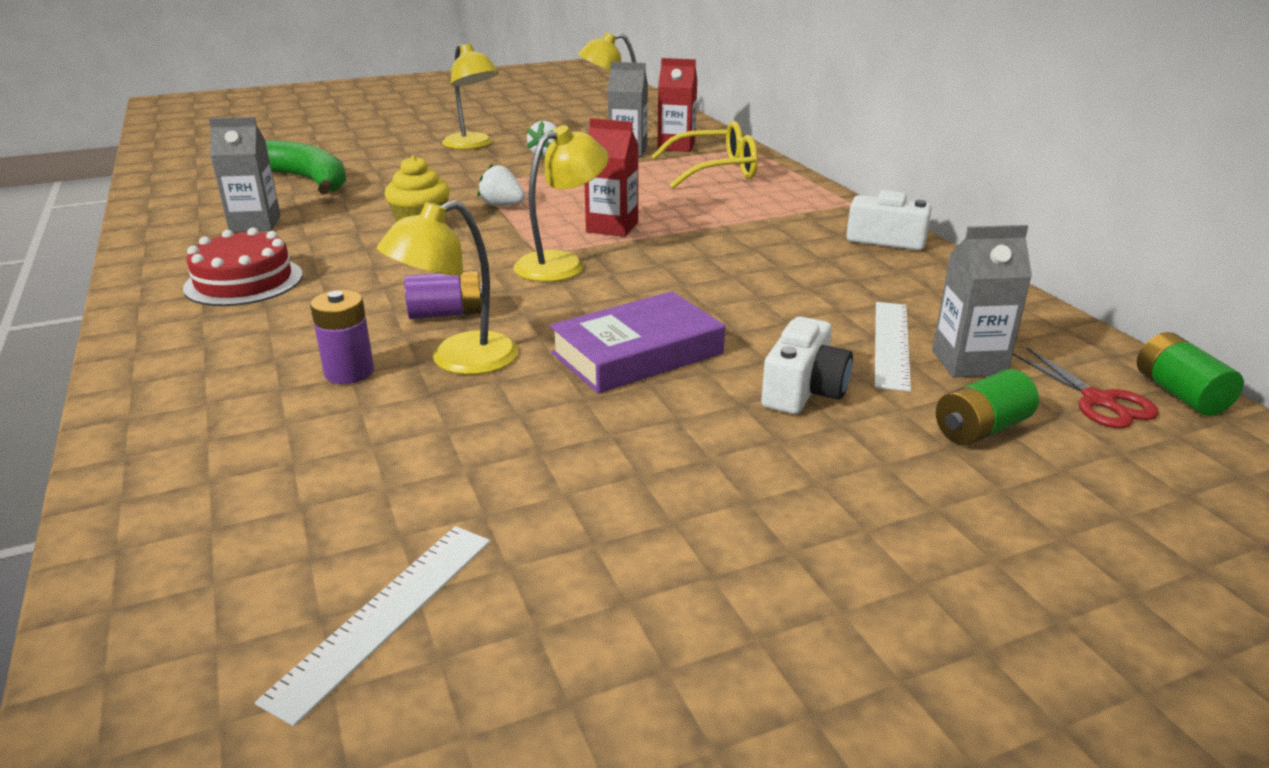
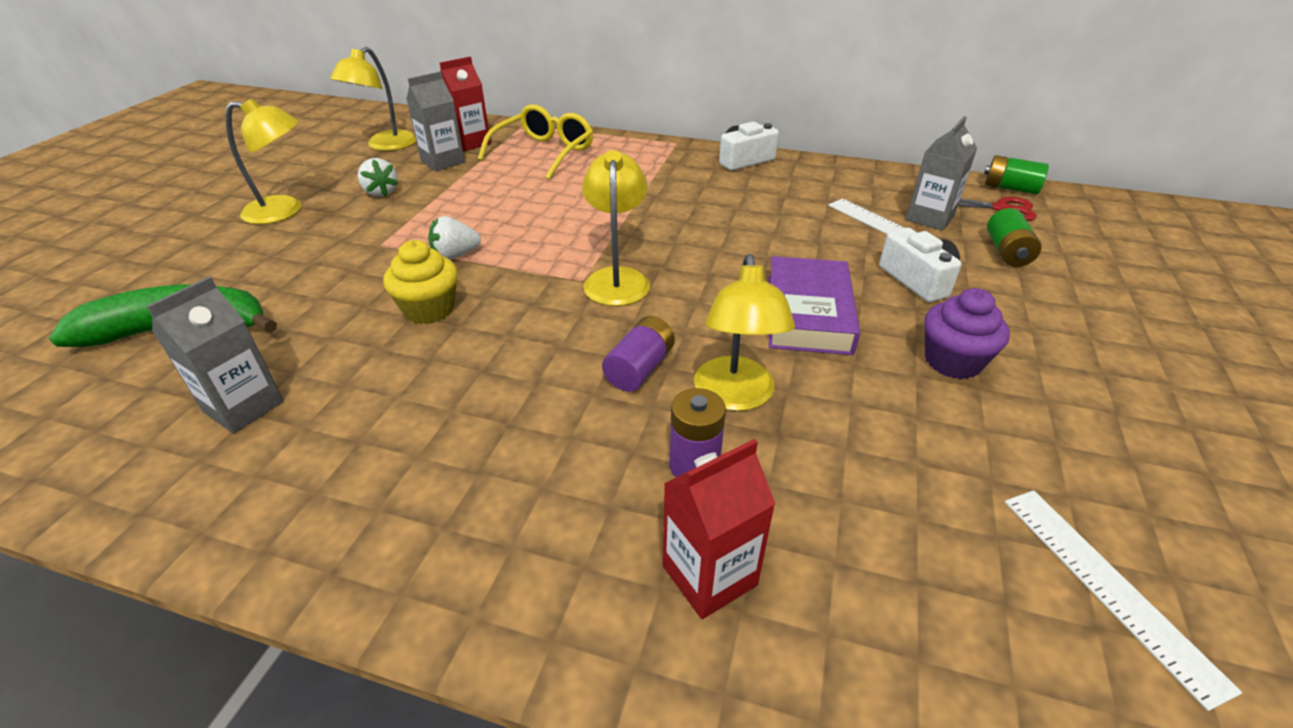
camera: 50 degrees left, 10 degrees up
red cake [183,228,303,306] -> none
red carton [585,118,639,237] -> red carton moved to [662,439,776,619]
none -> purple cupcake [924,288,1010,379]

